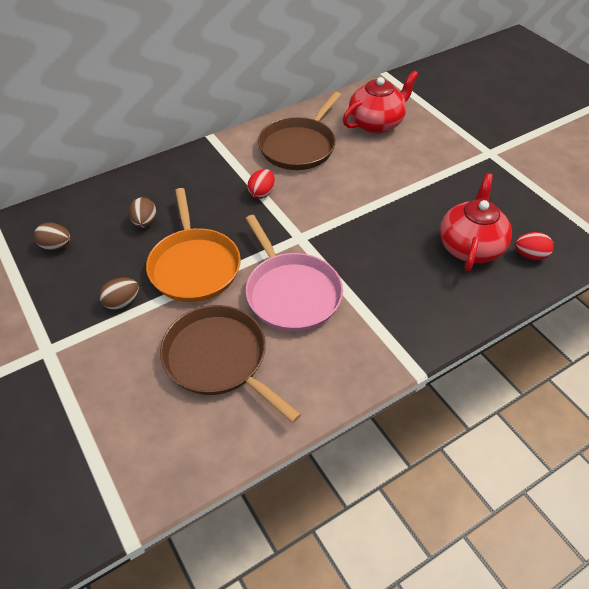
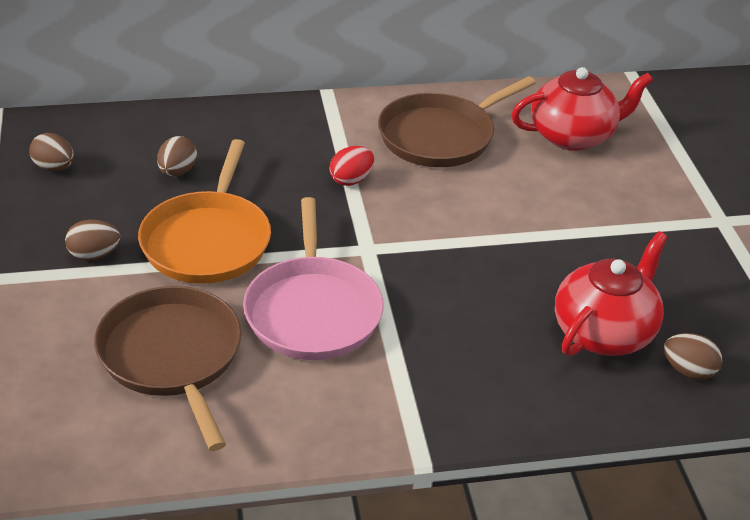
camera: 20 degrees right, 10 degrees down
red egg [515,232,554,260] -> brown egg [664,333,723,380]

